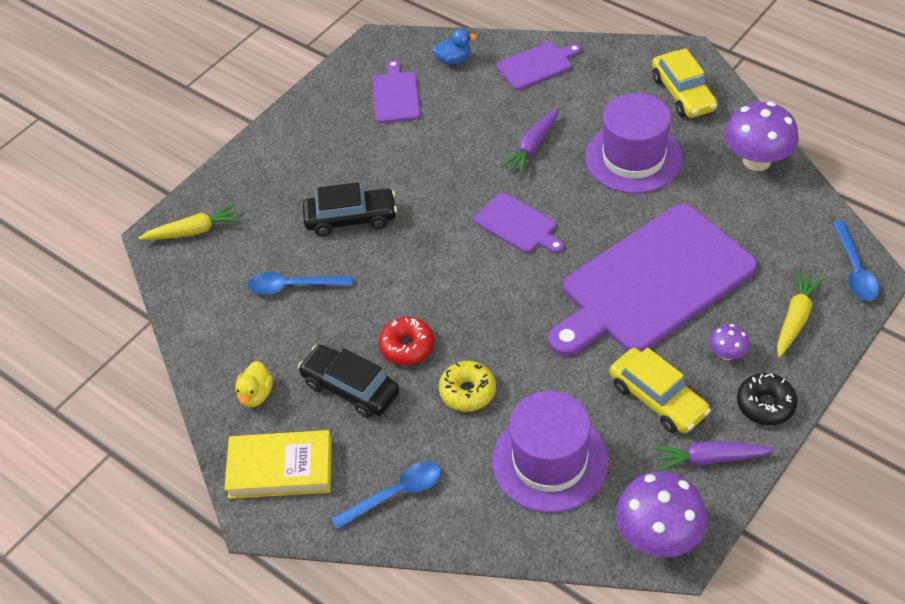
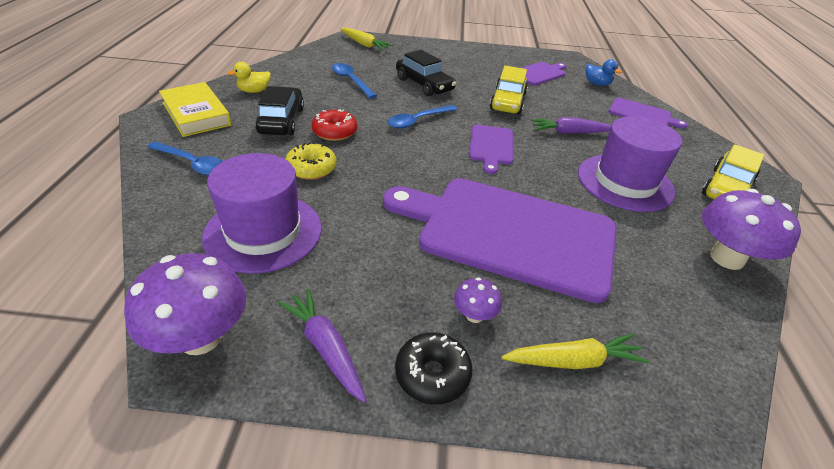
camera: 50 degrees right, 10 degrees down
yellow car [610,348,711,433] -> yellow car moved to [490,66,528,115]
blue spoon [833,221,880,301] -> blue spoon moved to [387,105,458,129]

